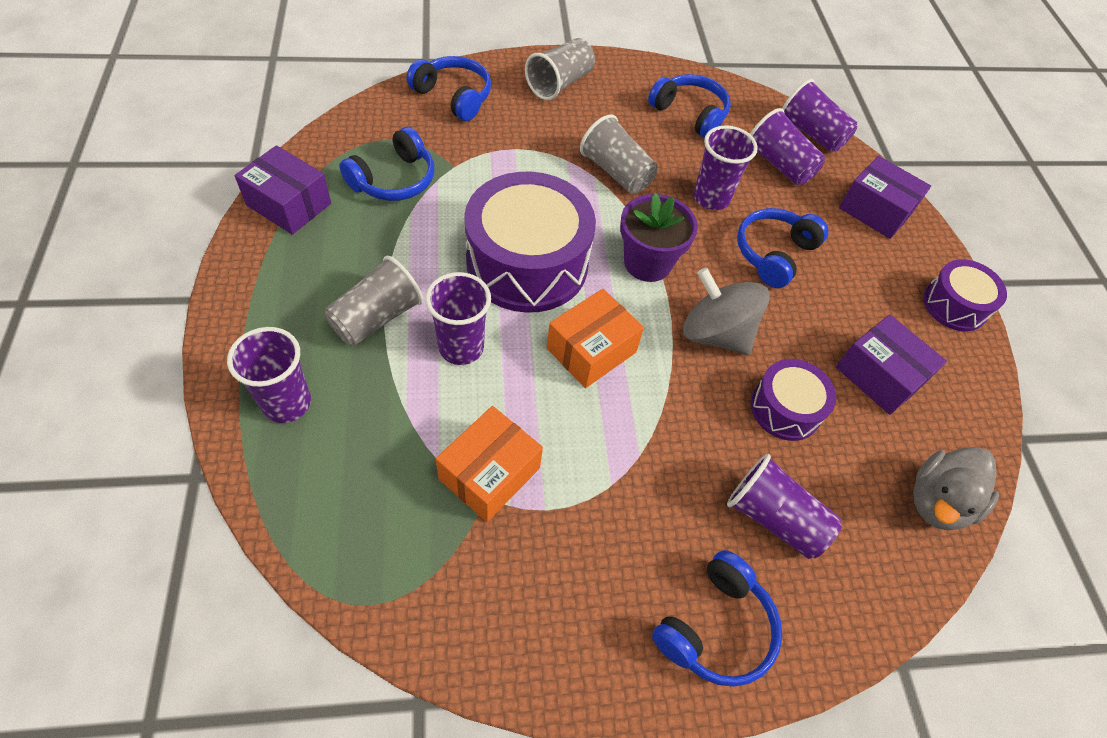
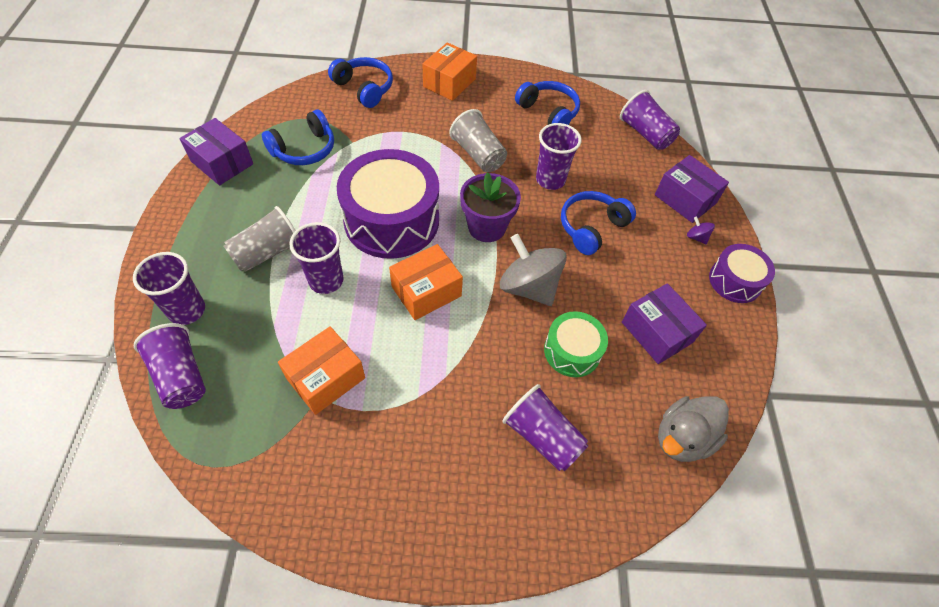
camera: 10 degrees right, 0 degrees up
grey cup [525,38,595,100] -> orange box [422,42,477,101]
blue headphones [652,550,782,687] -> none
purple cup [750,108,825,185] -> purple cup moved to [134,323,206,409]
purple drum [751,359,836,441] -> green drum [544,311,608,377]
none -> purple spinning top [687,217,715,244]

